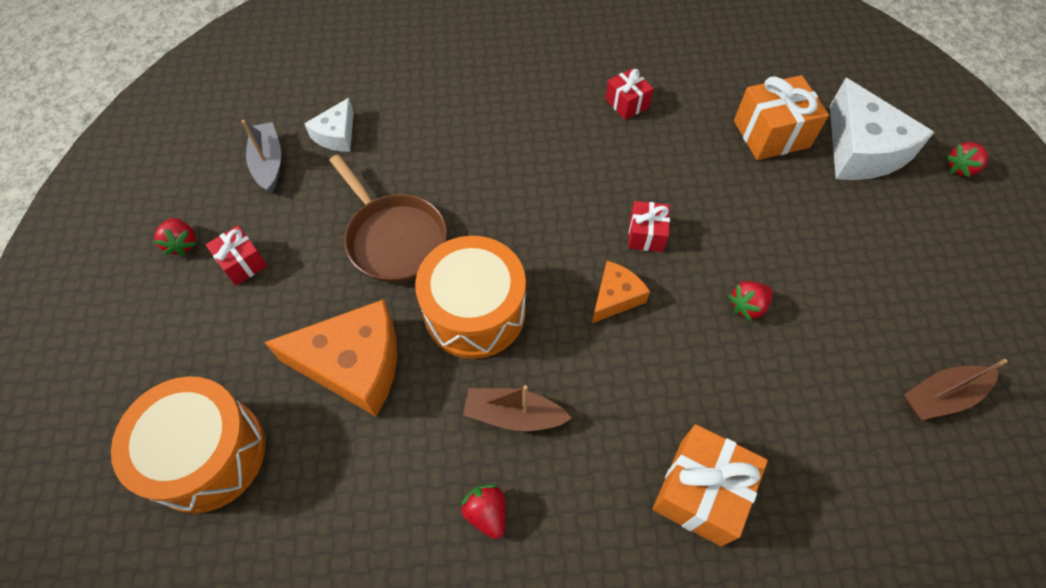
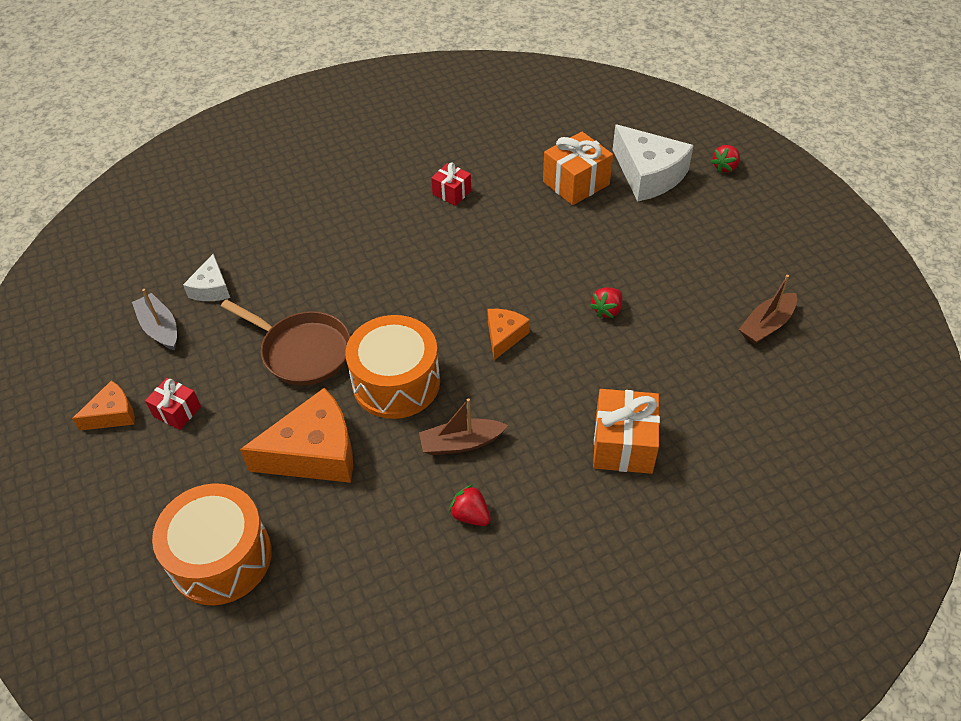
camera: 20 degrees left, 10 degrees down
red strawberry [154,218,196,256] -> orange cheese [72,380,135,431]
red gift [628,201,670,252] -> none

